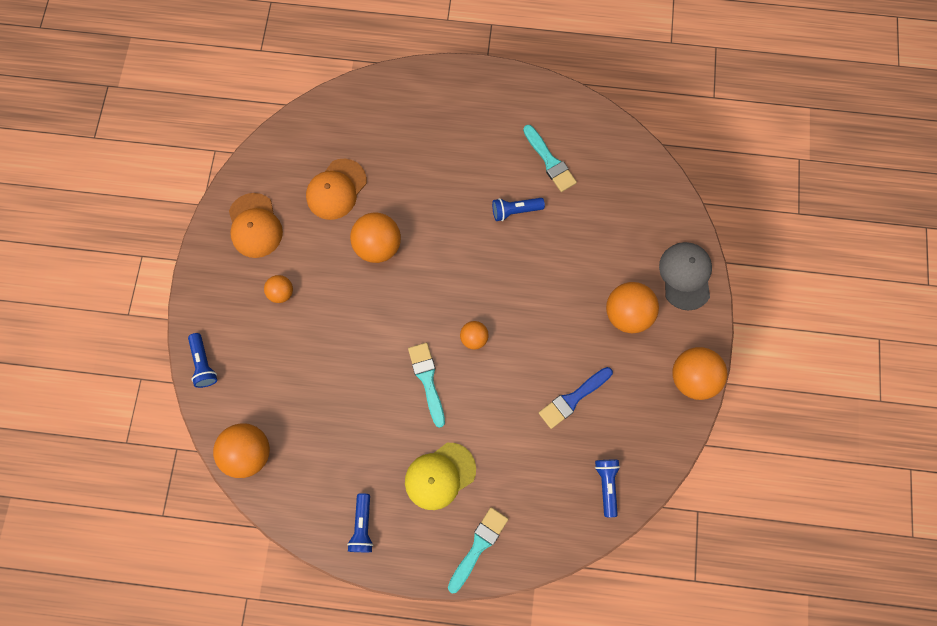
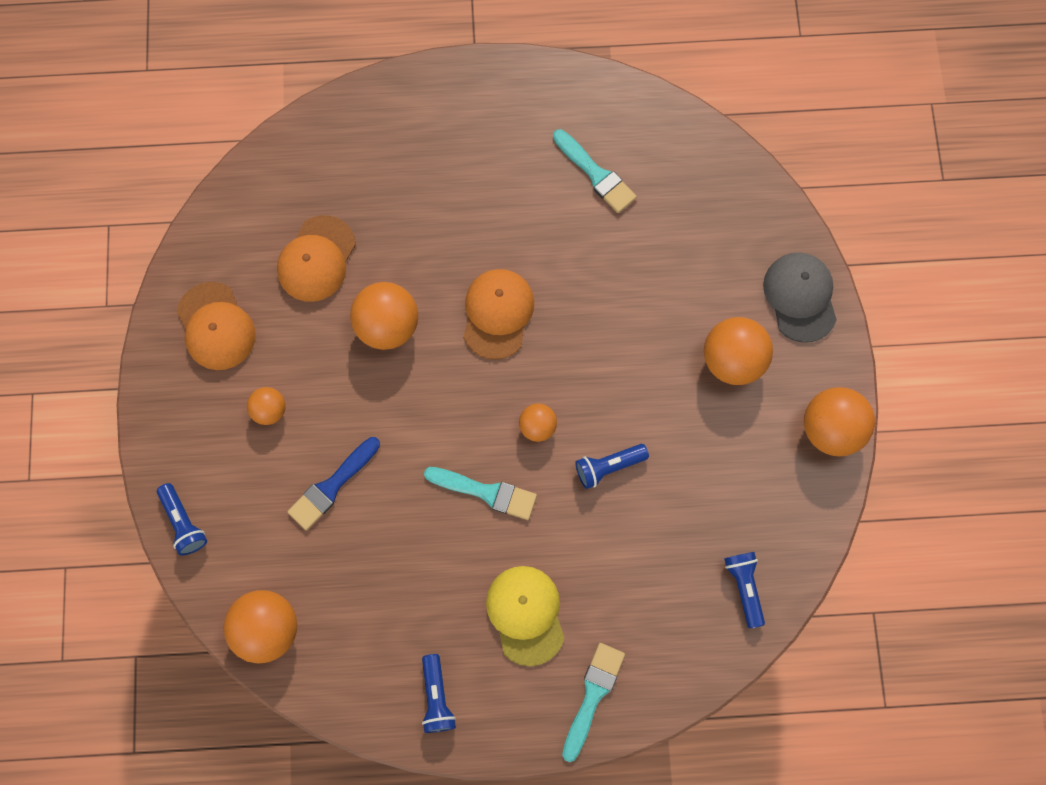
camera: 10 degrees left, 0 degrees up
yellow cap [405,443,476,510] -> yellow cap turned 120 degrees clockwise [486,566,564,666]
turquoise brush [408,343,445,428] -> turquoise brush turned 135 degrees clockwise [424,467,537,520]
blue flashlight [492,198,545,221] -> blue flashlight moved to [575,444,649,489]
blue brush [539,367,613,429] -> blue brush moved to [287,437,380,530]
none -> orange cap [463,269,534,360]

